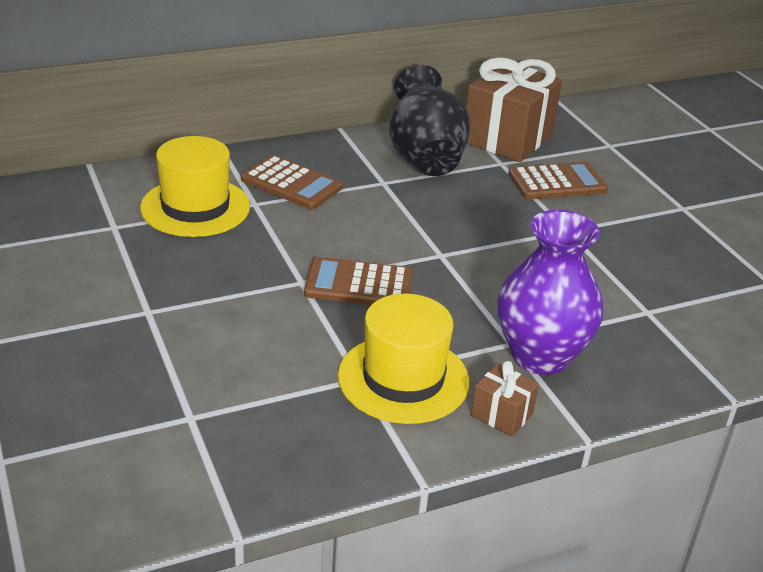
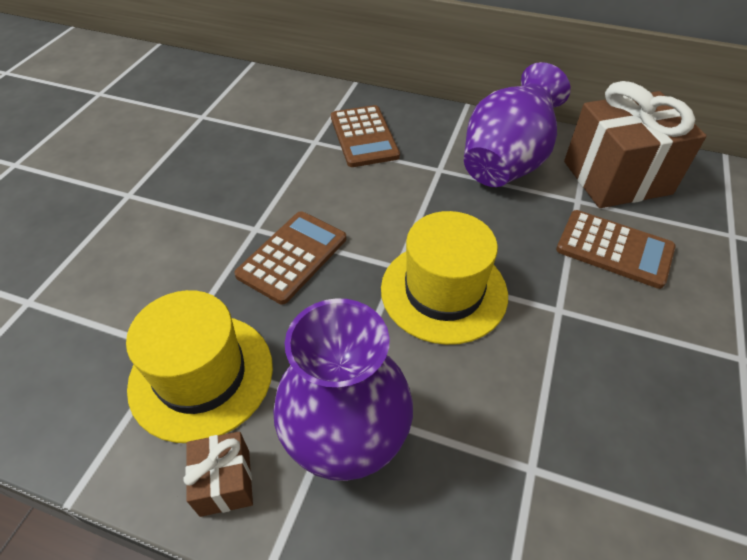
camera: 45 degrees right, 15 degrees up
yellow hat [140,136,250,237] -> yellow hat moved to [381,211,508,345]
brown calculator [304,257,413,305] -> brown calculator turned 75 degrees clockwise [234,211,346,304]
black vase [389,65,470,176] -> purple vase [464,62,571,187]

